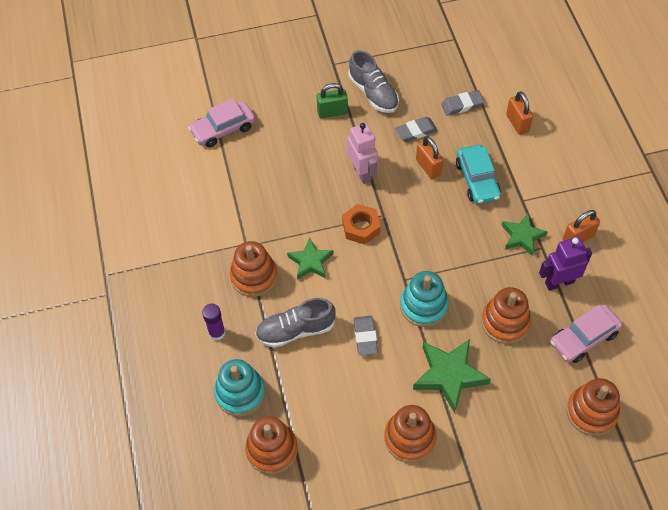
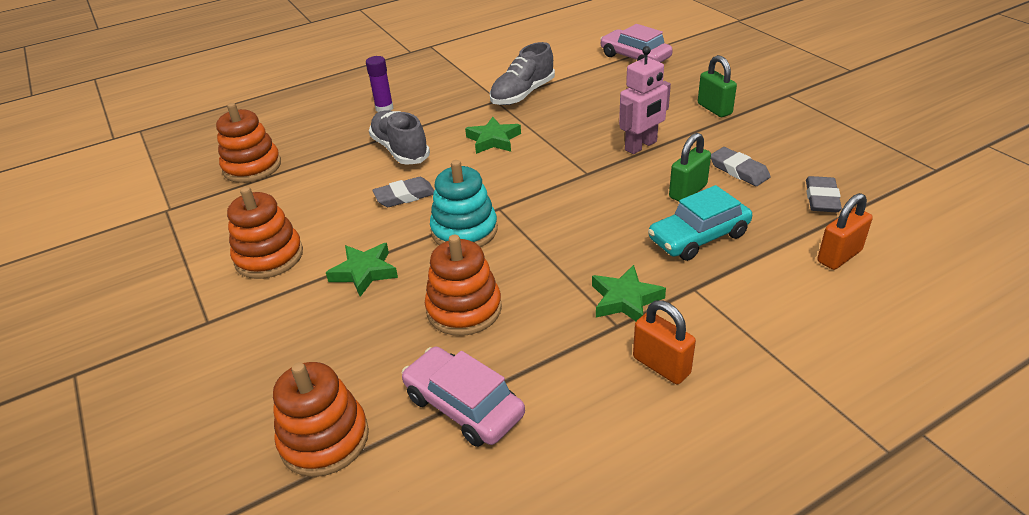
camera: 75 degrees right, 20 degrees down
turquoise stacking toy [214,359,265,416] -> none
orange stacking toy [230,241,278,297] -> none
orange nut [342,204,381,245] -> none
grey shoe [348,50,399,113] -> grey shoe moved to [490,42,555,105]
green star [413,339,491,413] -> green star [326,243,398,297], size x0.64
orange padlock [416,136,443,179] -> green padlock [669,133,711,201]
grey eraser [441,90,484,116] -> grey eraser turned 45 degrees clockwise [806,176,842,212]
purple robot [539,237,592,291] -> none

